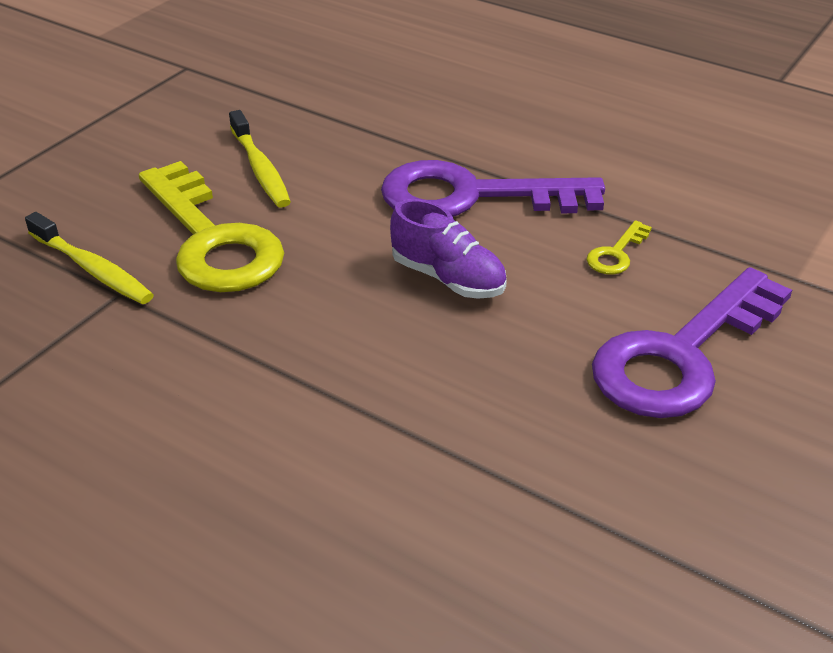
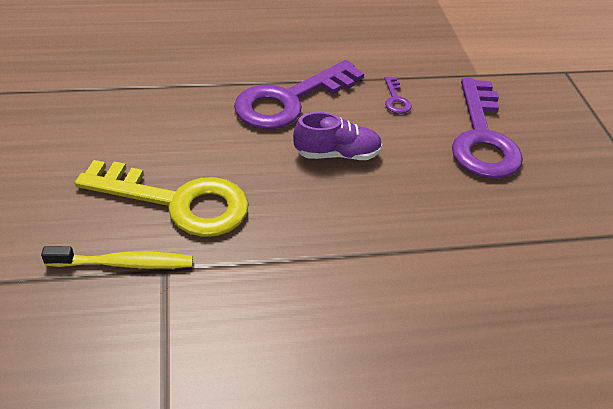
camera: 45 degrees left, 5 degrees up
yellow toothbrush [229,110,291,208] -> none
yellow key [587,220,652,275] -> purple key [384,77,412,114]

